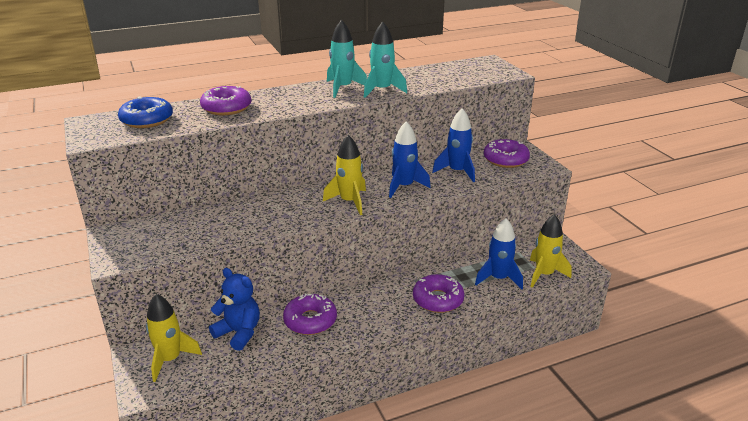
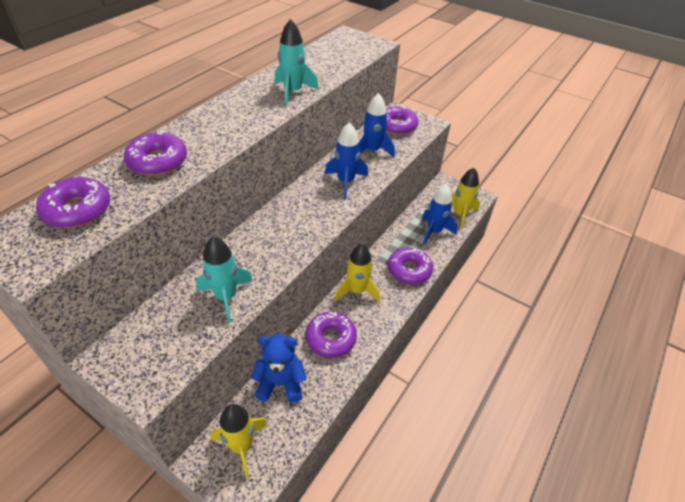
camera: 35 degrees left, 15 degrees up
blue donut [118,97,173,128] -> purple donut [36,177,110,228]
yellow rocket [323,135,366,215] -> yellow rocket moved to [335,243,380,302]
turquoise rocket [327,20,367,98] -> turquoise rocket moved to [196,236,253,323]

